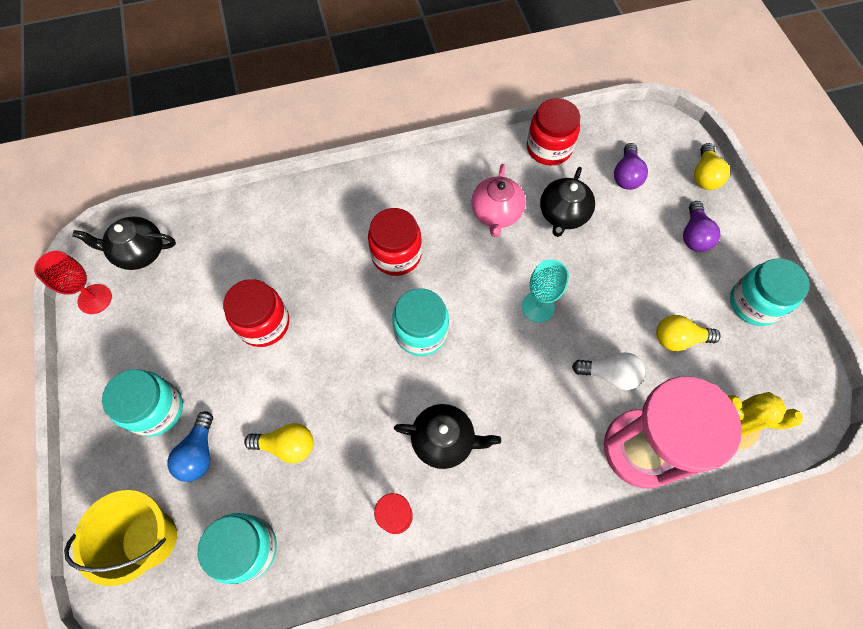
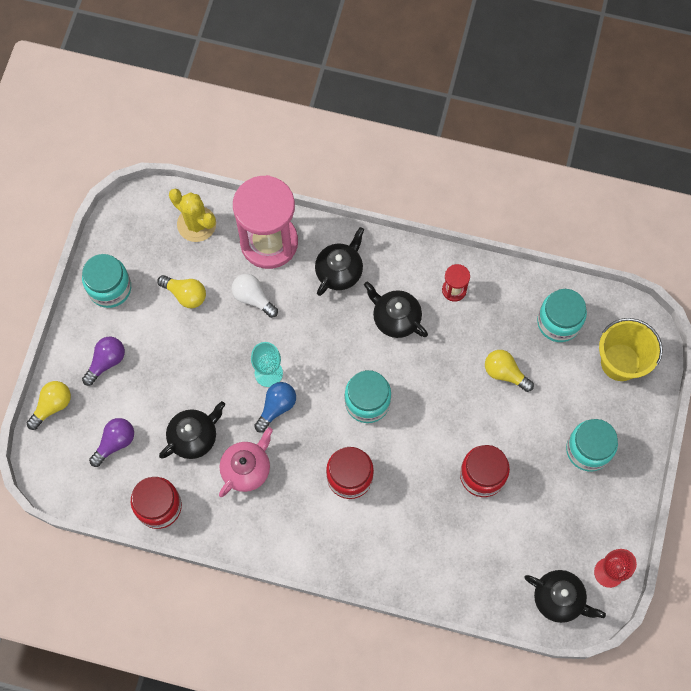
camera: 150 degrees left, 5 degrees up
blue light bulb [167,411,213,482] -> blue light bulb moved to [254,382,296,432]
none -> black teapot [315,227,364,296]

